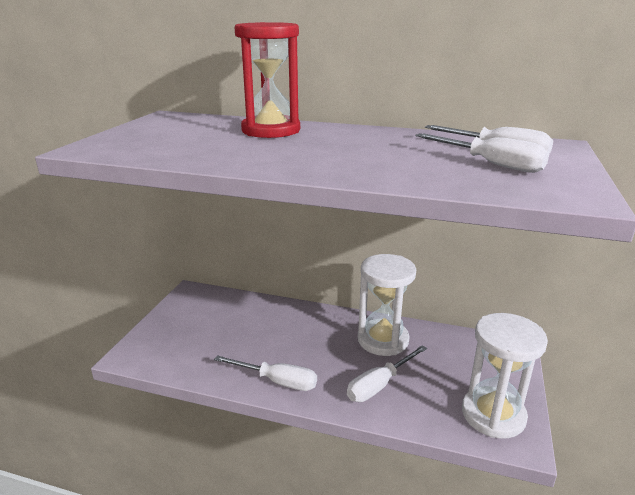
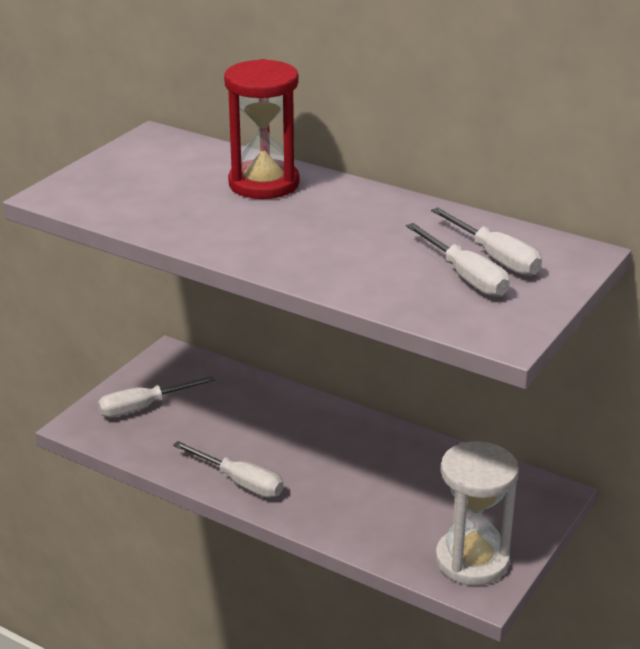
camera: 15 degrees right, 5 degrees up
white screwdriver [347,345,427,402] -> white screwdriver moved to [98,376,215,418]
white hourglass [358,254,416,356] -> none

